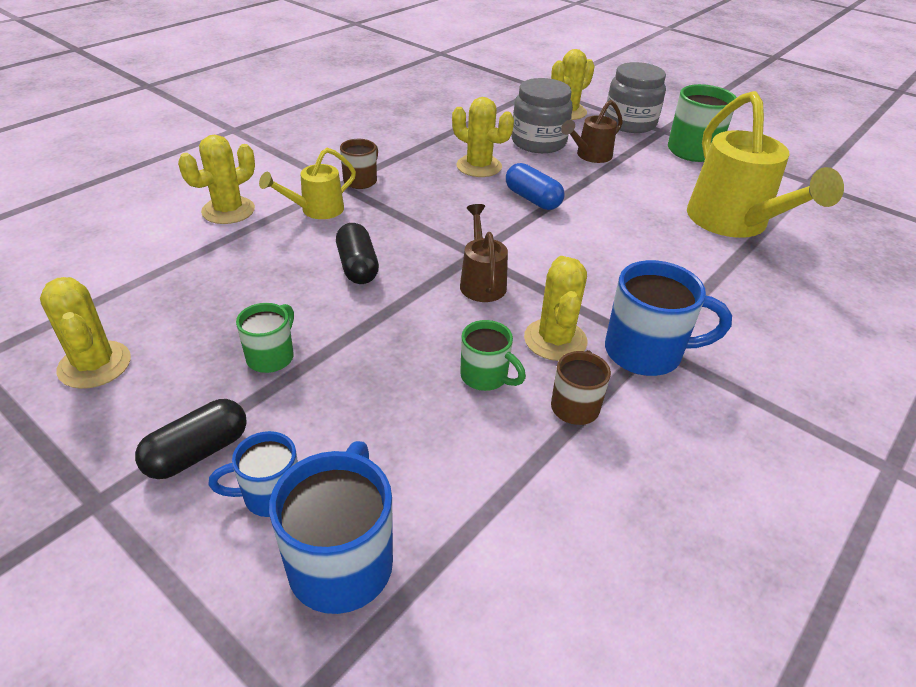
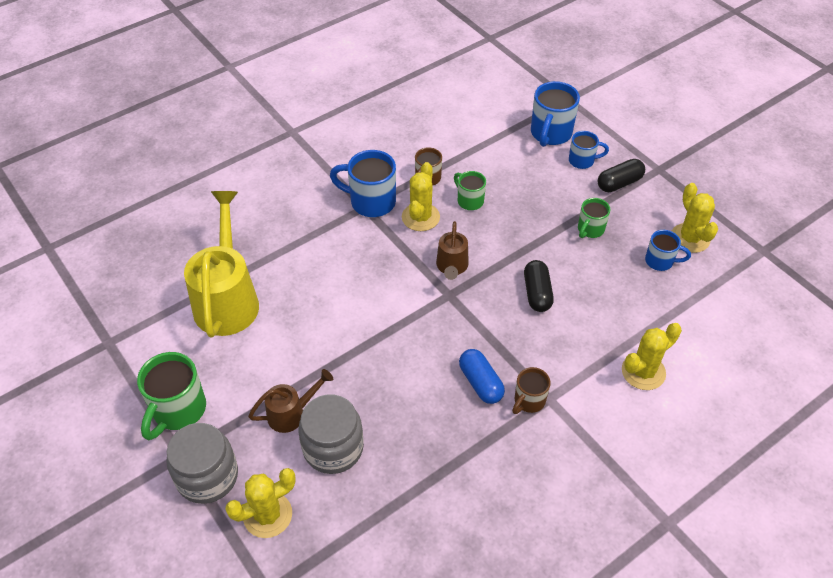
camera: 165 degrees left, 10 degrees up
yellow watering can [259,148,356,219] -> none
yellow cactus [452,97,514,177] -> none
blue capsule [506,163,564,210] -> blue capsule moved to [459,349,505,404]
none -> blue mug [645,230,691,271]

